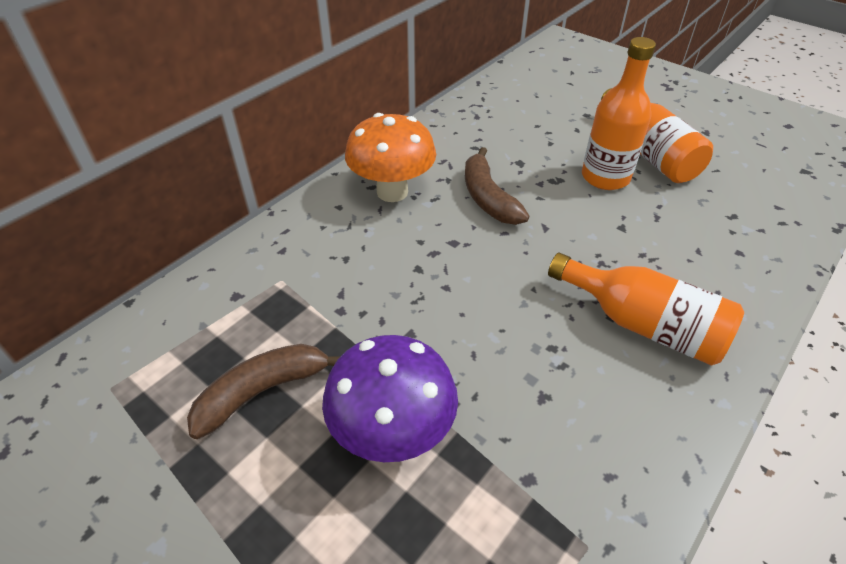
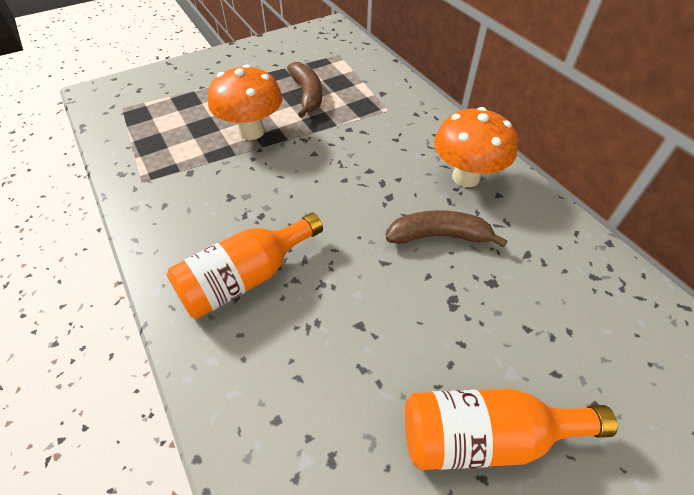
camera: 110 degrees right, 5 degrees up
purple mushroom [322,335,458,462] -> orange mushroom [208,64,283,140]
orange bottle [582,37,656,190] -> none

